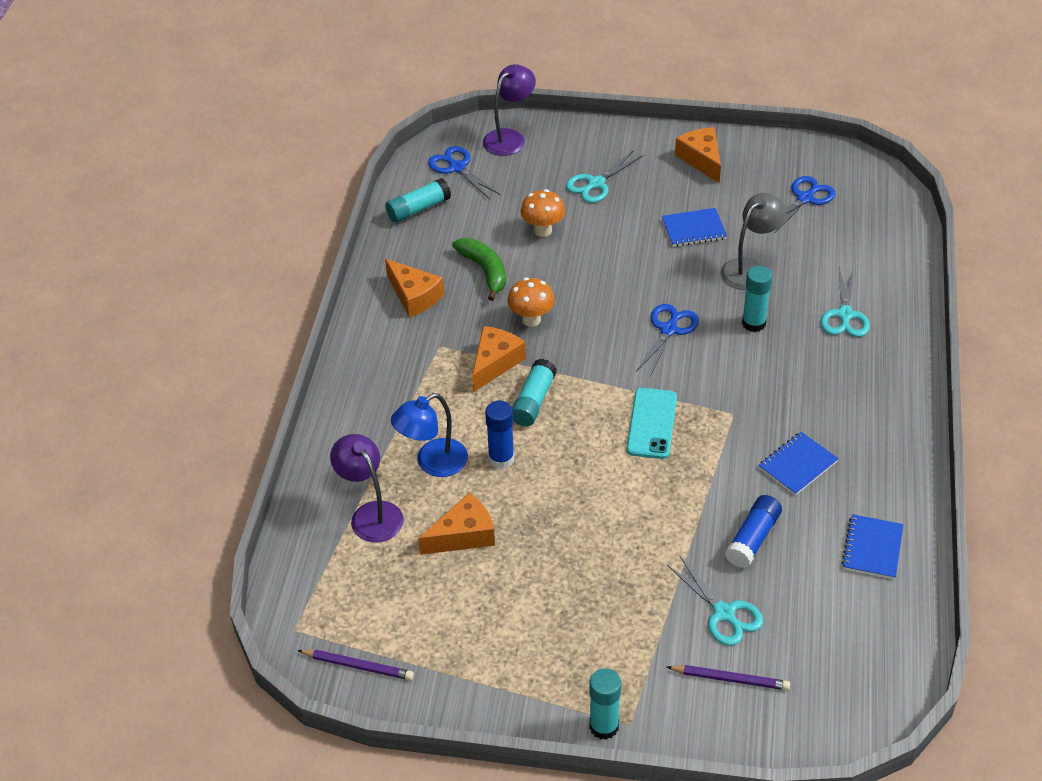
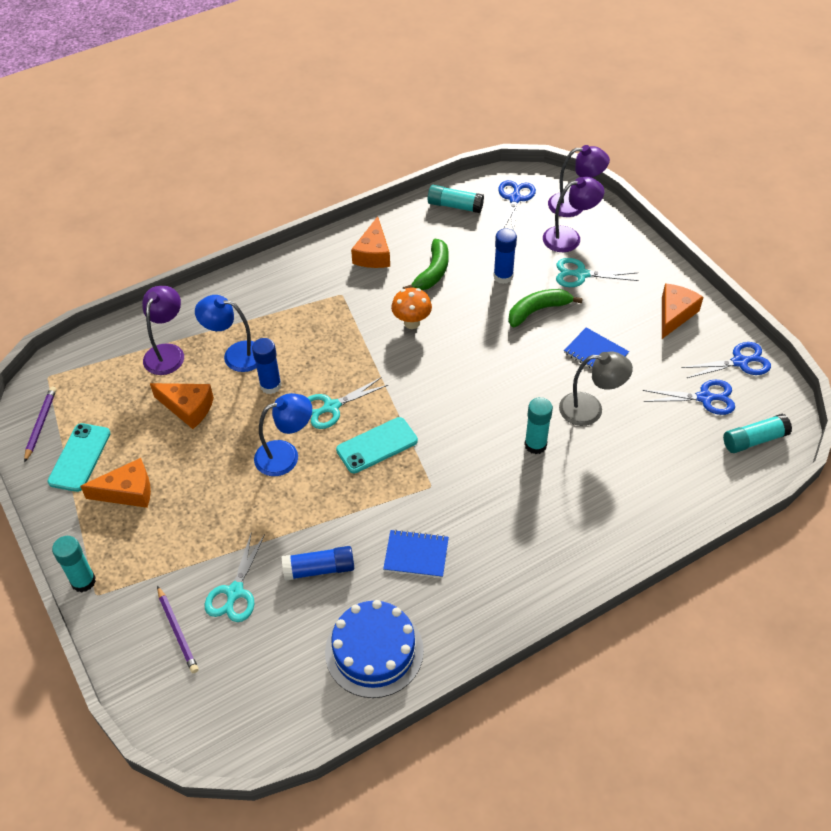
camera: 50 degrees right, 5 degrees up
purple pencil [297,649,414,680] -> purple pencil turned 150 degrees counterclockwise [24,387,56,463]
orange cheese [472,326,526,392] -> orange cheese moved to [80,458,151,508]
turquoise glue stick [512,359,557,427] -> turquoise glue stick moved to [723,414,792,453]
orange mushroom [520,189,565,237] -> blue glue stick [493,228,517,284]
blue scissors [636,304,699,376] -> blue scissors moved to [682,342,771,378]
turquoise scissors [820,267,870,337] -> turquoise scissors moved to [307,377,388,429]
blue notebook [842,514,903,579] -> blue cake [325,600,424,698]
none -> turquoise phone [48,423,111,492]
none -> blue lamp [254,393,312,476]
none -> green banana [508,289,583,327]
none -> purple lamp [543,177,604,252]

